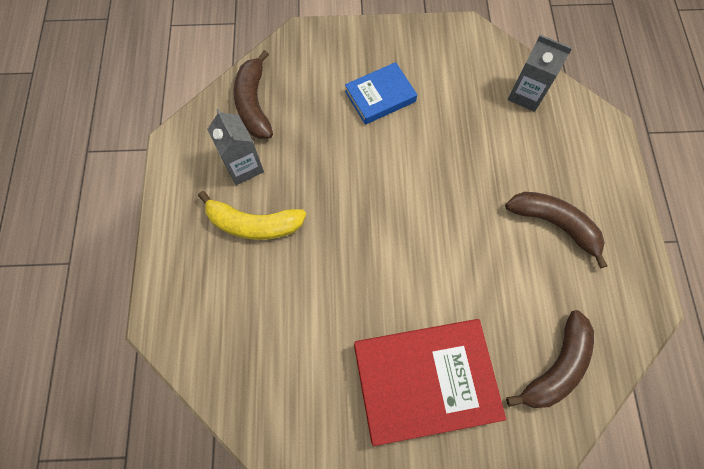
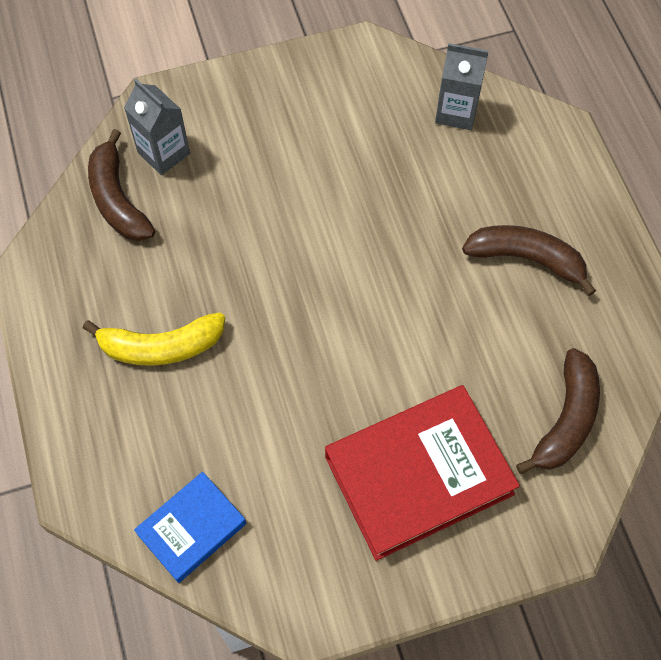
camera: 15 degrees left, 5 degrees down
grey carton [207,109,264,185] -> grey carton moved to [124,79,190,175]
blue book [345,62,417,125] -> blue book moved to [134,472,246,583]

